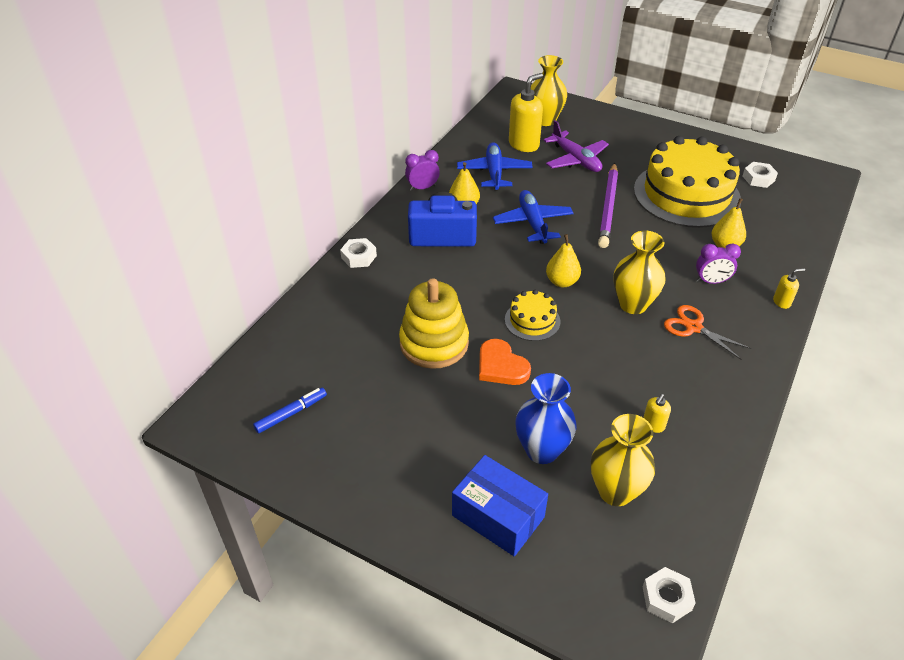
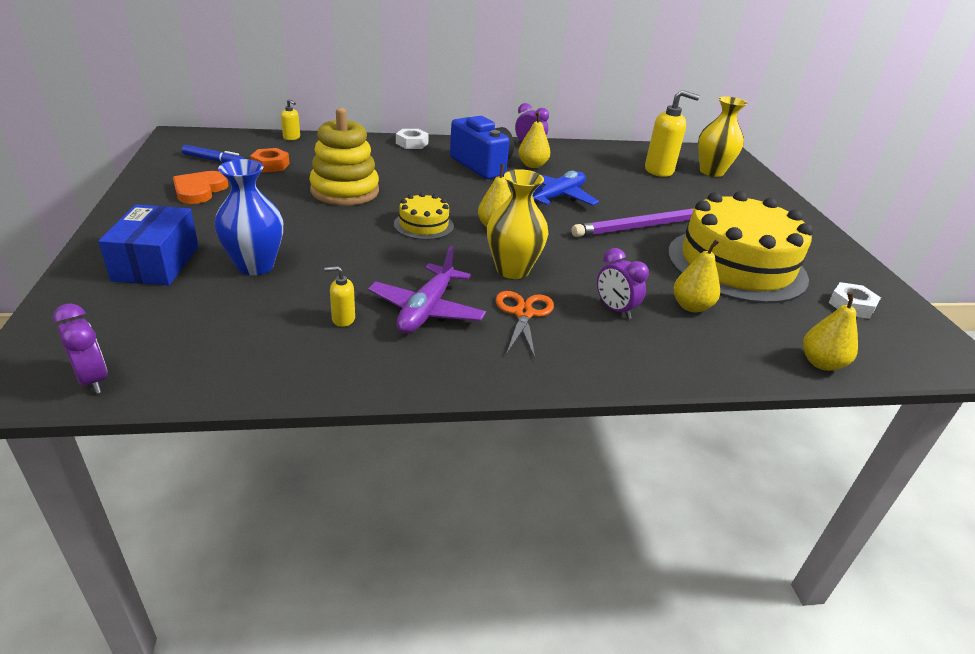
camera: 50 degrees right, 10 degrees down
blue plane [457,142,533,191] -> none
orange heart [479,339,531,385] -> orange heart moved to [173,171,228,204]
purple plane [543,120,609,172] -> purple plane moved to [368,246,486,333]
yellow vase [591,414,655,506] -> none
white nut [642,567,696,623] -> purple clock [53,303,108,394]
yellow soap dispenser [773,268,805,309] -> yellow soap dispenser moved to [281,99,300,140]
none -> orange nut [250,148,290,172]
none -> yellow pear [803,292,858,371]

